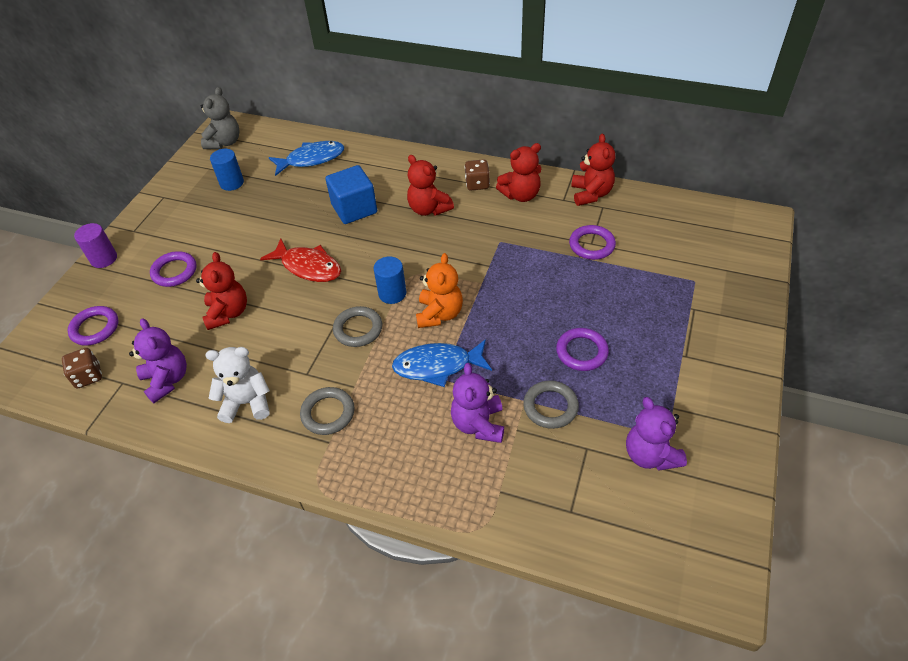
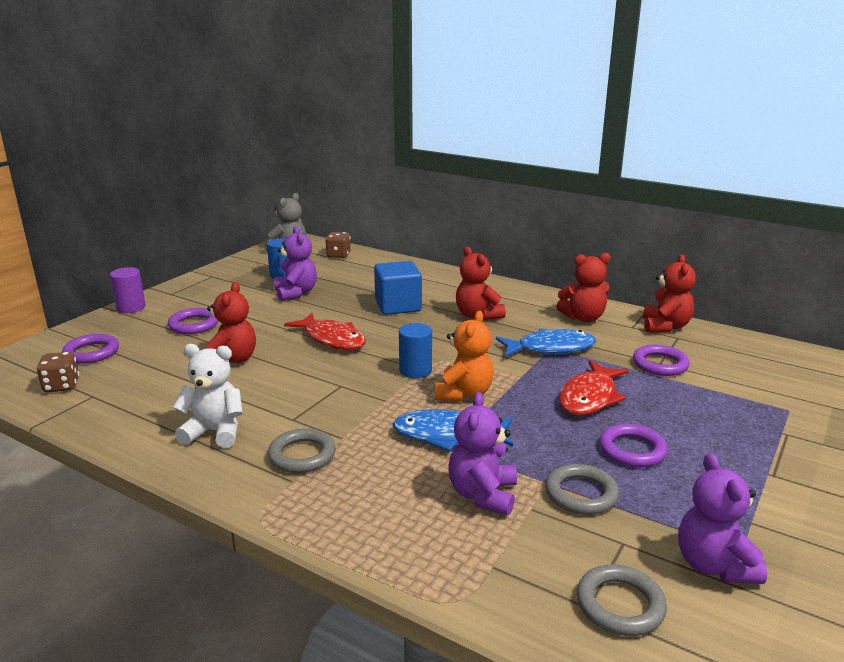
camera: 10 degrees right, 25 degrees down
purple teddy bear [129,318,187,403] -> purple teddy bear moved to [274,226,317,301]
blue fish [269,141,344,176] -> blue fish moved to [496,328,596,357]
grey ring [333,306,382,347] -> grey ring moved to [577,565,667,636]
brown dice [465,159,490,190] -> brown dice moved to [325,232,351,258]
none -> red fish [559,360,629,416]

